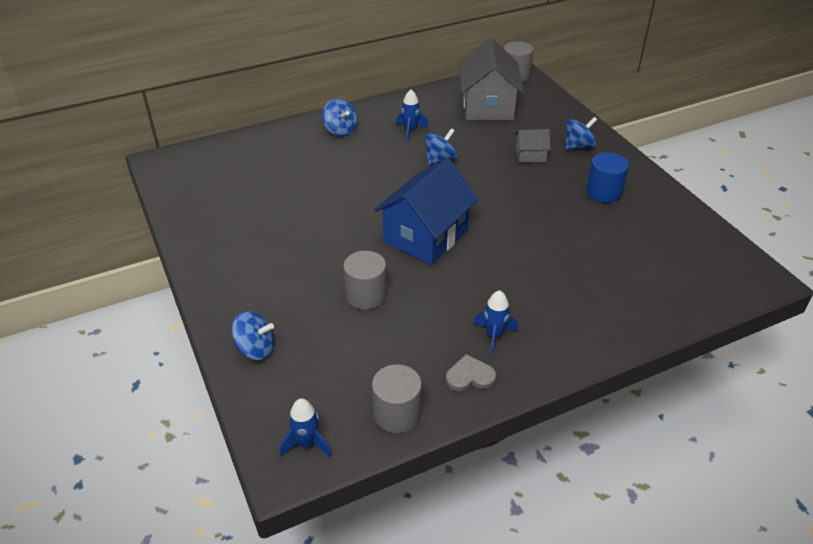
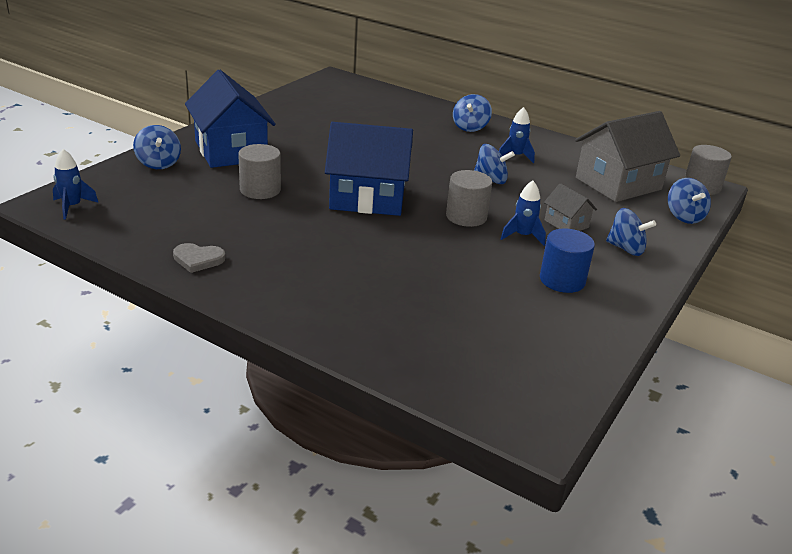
camera: 55 degrees right, 10 degrees down
grey cylinder [372,364,422,433] -> grey cylinder moved to [446,170,492,227]
grey heart [446,354,496,391] -> grey heart turned 135 degrees clockwise [173,243,225,273]
blue rocket [474,290,518,355] -> blue rocket moved to [501,181,546,246]
none -> blue house [185,70,276,168]
none -> blue spinning top [668,178,711,224]

